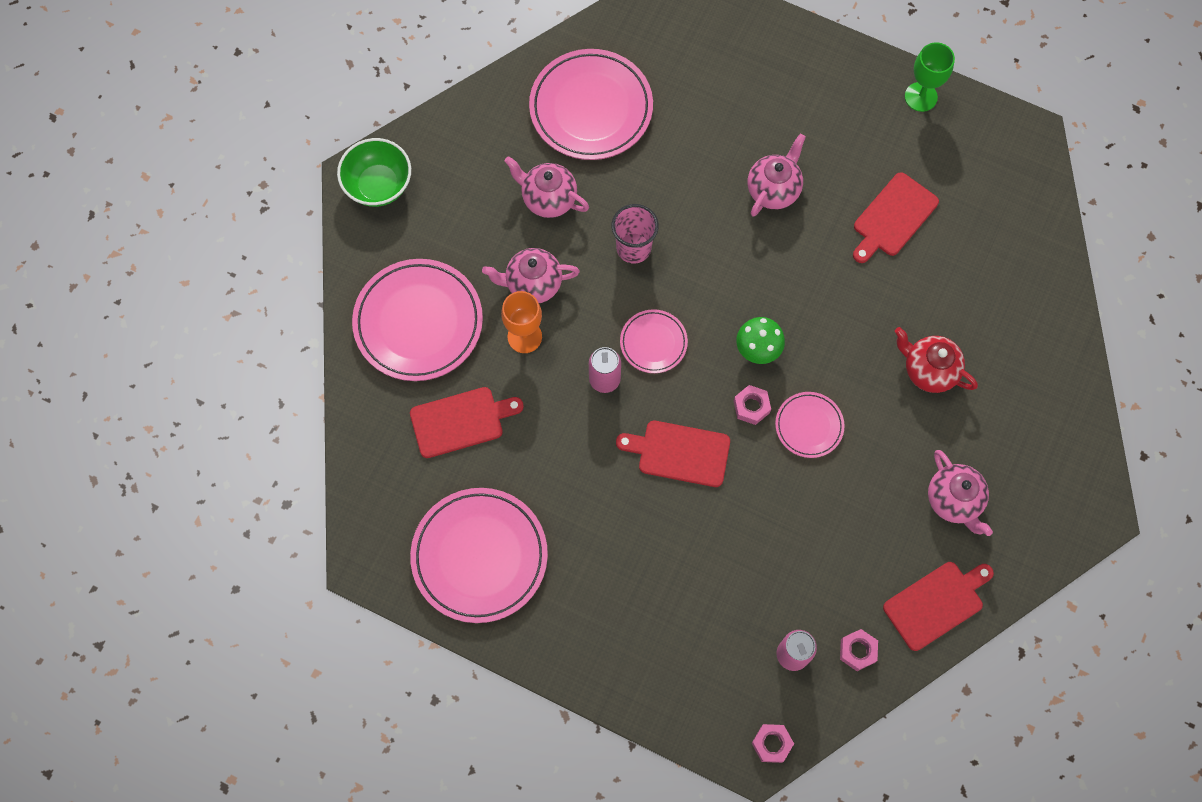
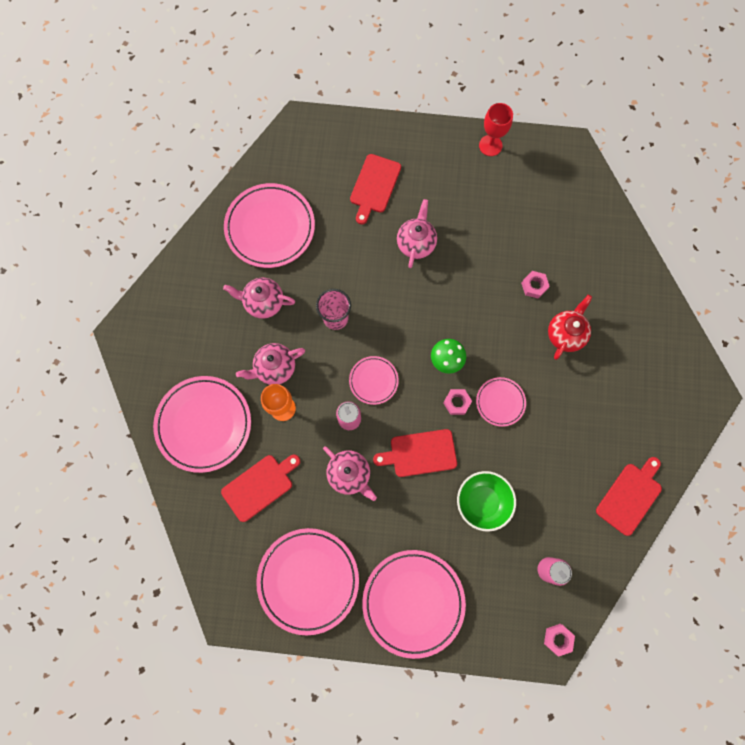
camera: 20 degrees left, 5 degrees up
green bowl [337,138,411,207] -> green bowl moved to [457,471,516,532]
pink nut [840,629,878,671] -> pink nut moved to [521,271,550,298]
red cutting board [853,172,939,263] -> red cutting board moved to [350,154,401,224]
red teapot [895,327,978,393] -> red teapot turned 105 degrees clockwise [548,295,592,360]
green goblet [905,42,955,112] -> red goblet [479,103,513,156]
pink teapot [928,450,993,536] -> pink teapot moved to [323,446,377,501]
none -> pink plate [362,550,466,659]

